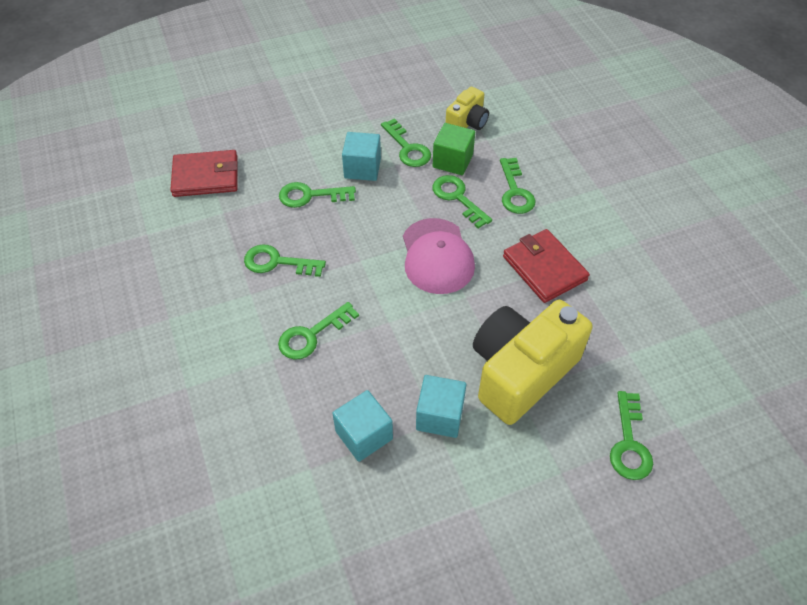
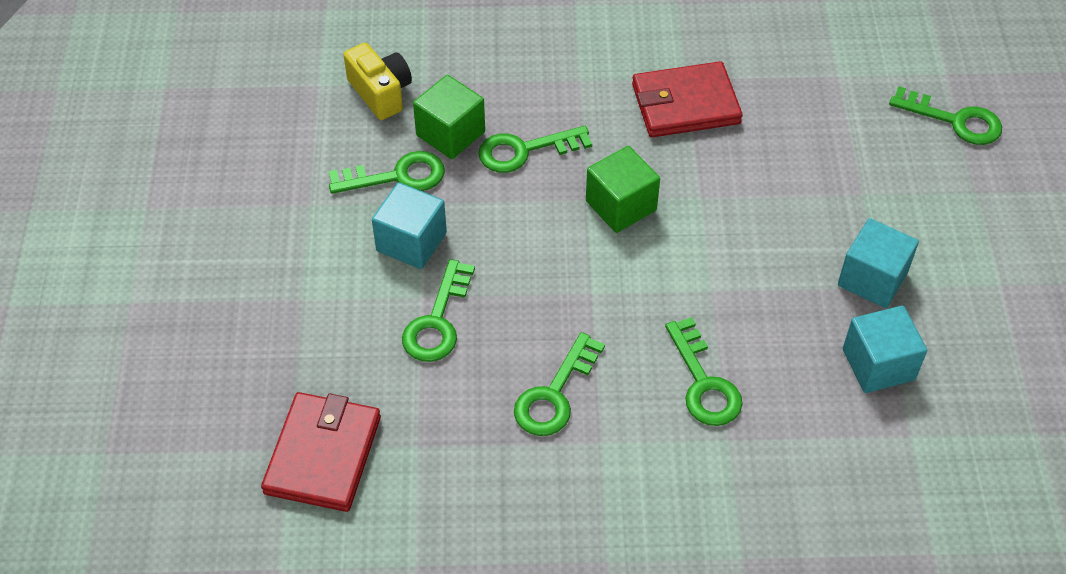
camera: 70 degrees left, 0 degrees up
pink cap [403,218,475,294] -> green cube [586,146,660,233]
yellow camera [473,300,592,425] -> none
green key [500,158,536,214] -> none

